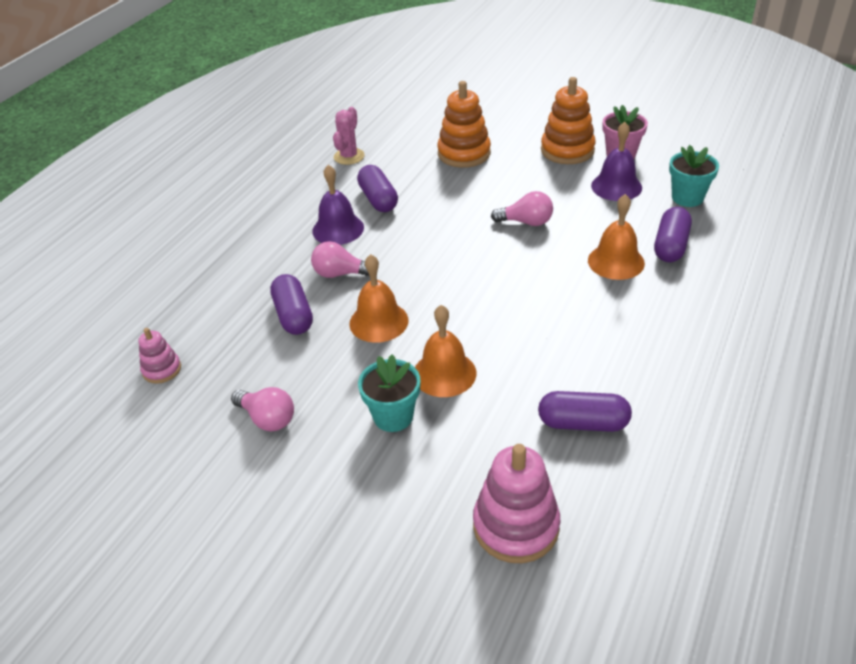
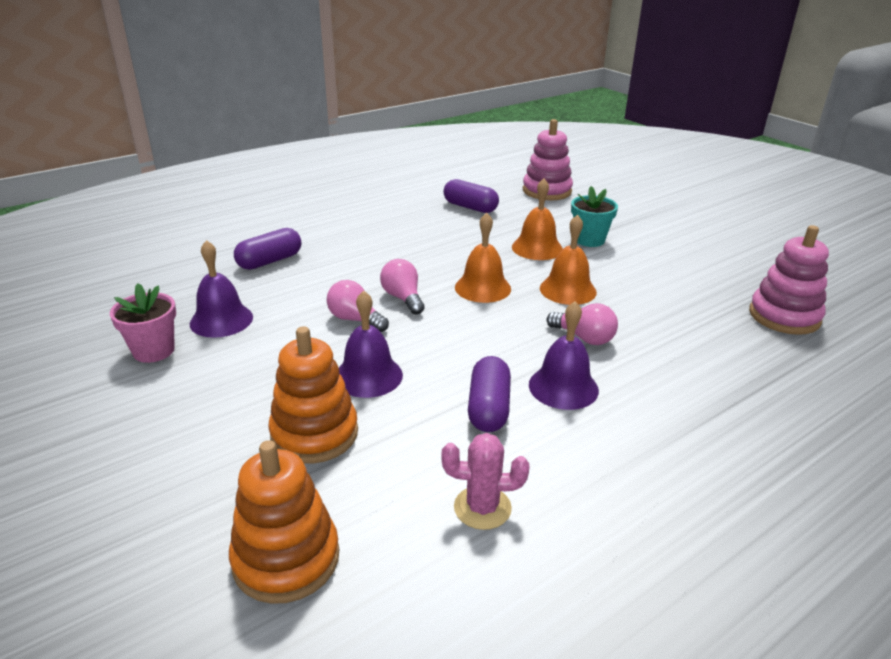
camera: 155 degrees left, 10 degrees down
pink stacking toy [138,328,181,384] -> pink stacking toy [749,225,829,335], size x1.82
pink light bulb [231,387,294,431] -> pink light bulb moved to [380,259,425,314]
purple capsule [270,274,313,335] -> none
pink cactus [333,107,365,165] -> pink cactus turned 45 degrees clockwise [442,433,529,530]
orange stacking toy [541,77,596,164] -> orange stacking toy moved to [229,440,339,604]
orange bell [588,194,645,280] -> orange bell moved to [455,213,511,303]
turquoise flower pot [669,145,719,207] -> none
none -> purple bell [339,290,403,398]

